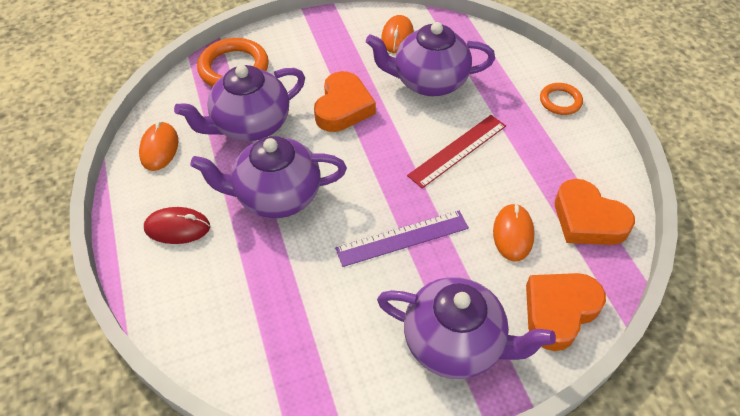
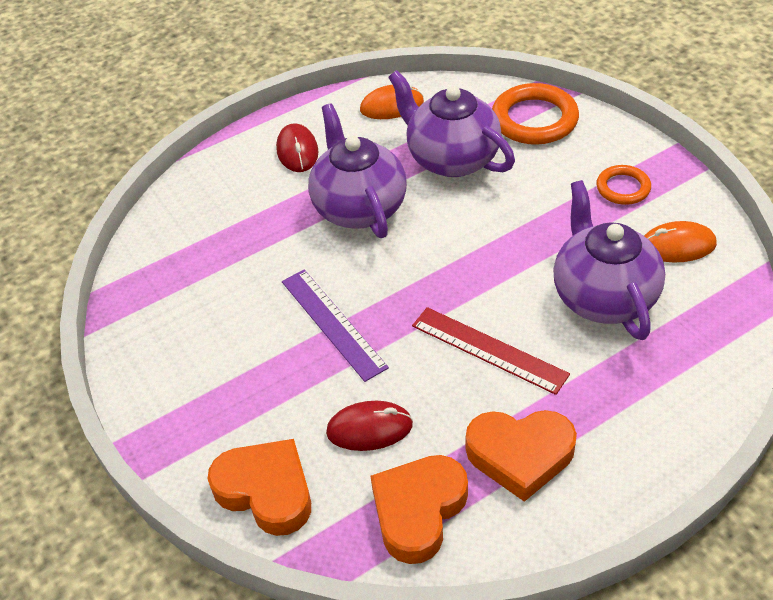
camera: 80 degrees right, 5 degrees down
orange heart [314,71,376,132] -> orange heart moved to [466,410,577,502]
purple teapot [377,277,556,379] -> none
orange mouse [493,203,535,262] -> red mouse [326,401,413,451]
orange ring [540,83,583,115] -> orange ring moved to [596,165,651,205]

